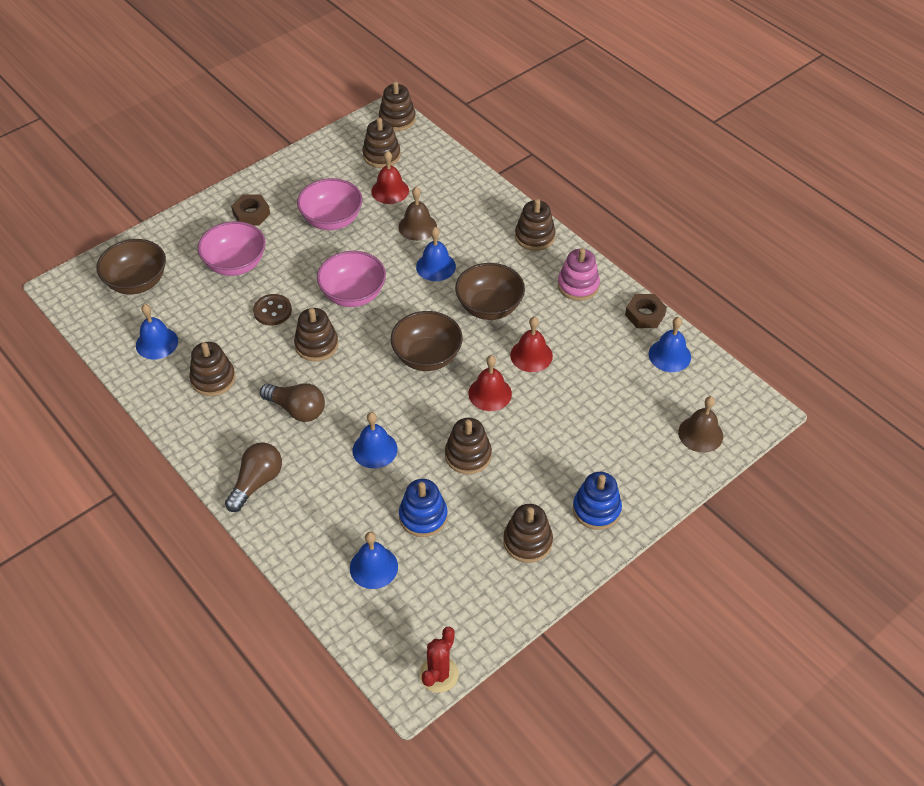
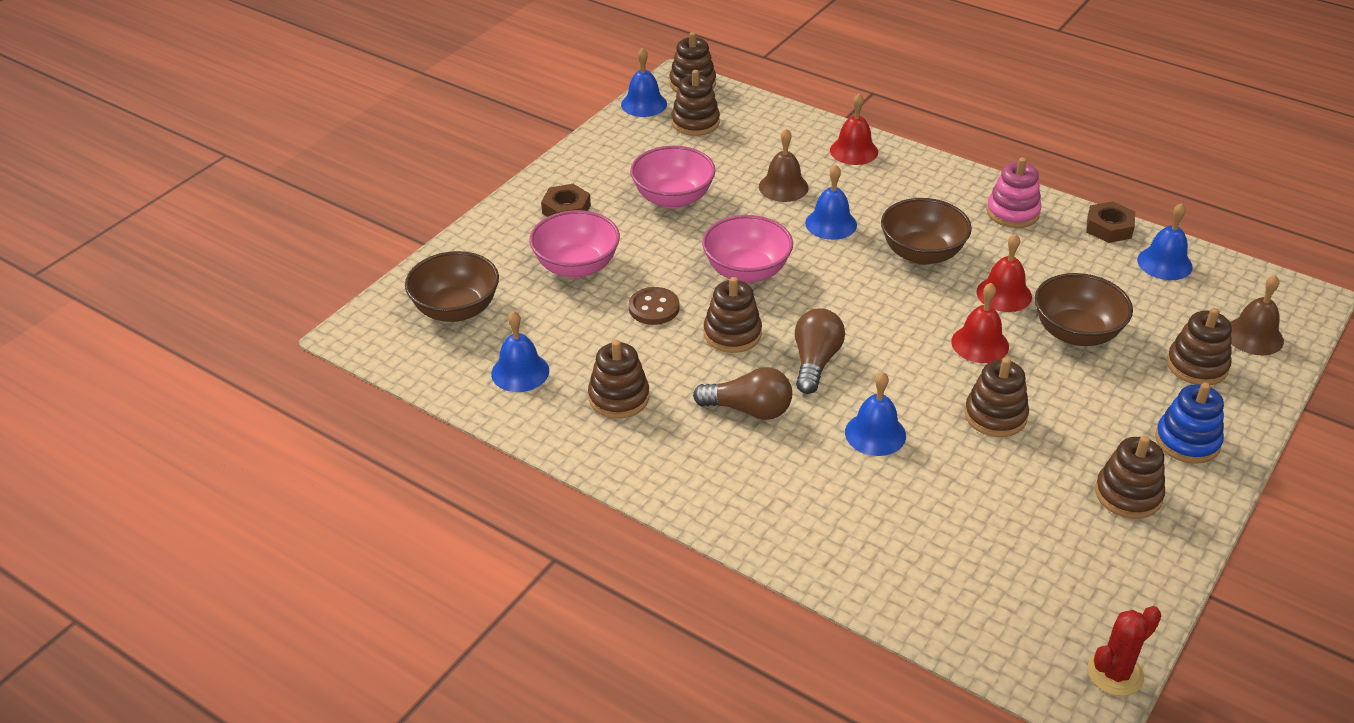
camera: 15 degrees left, 10 degrees down
brown light bulb [225,442,282,512] -> brown light bulb moved to [795,308,845,394]
blue bell [350,532,398,589] -> blue bell moved to [621,48,667,117]
red bell [371,151,409,204] -> red bell moved to [830,93,878,165]
brown bowl [391,311,463,371] -> brown bowl moved to [1035,273,1133,346]
blue stacking toy [399,479,448,537] -> none
red cactus [419,627,459,693] -> red cactus turned 45 degrees clockwise [1088,606,1161,696]
brown stacking toy [515,199,556,251] -> brown stacking toy moved to [1167,308,1232,385]

